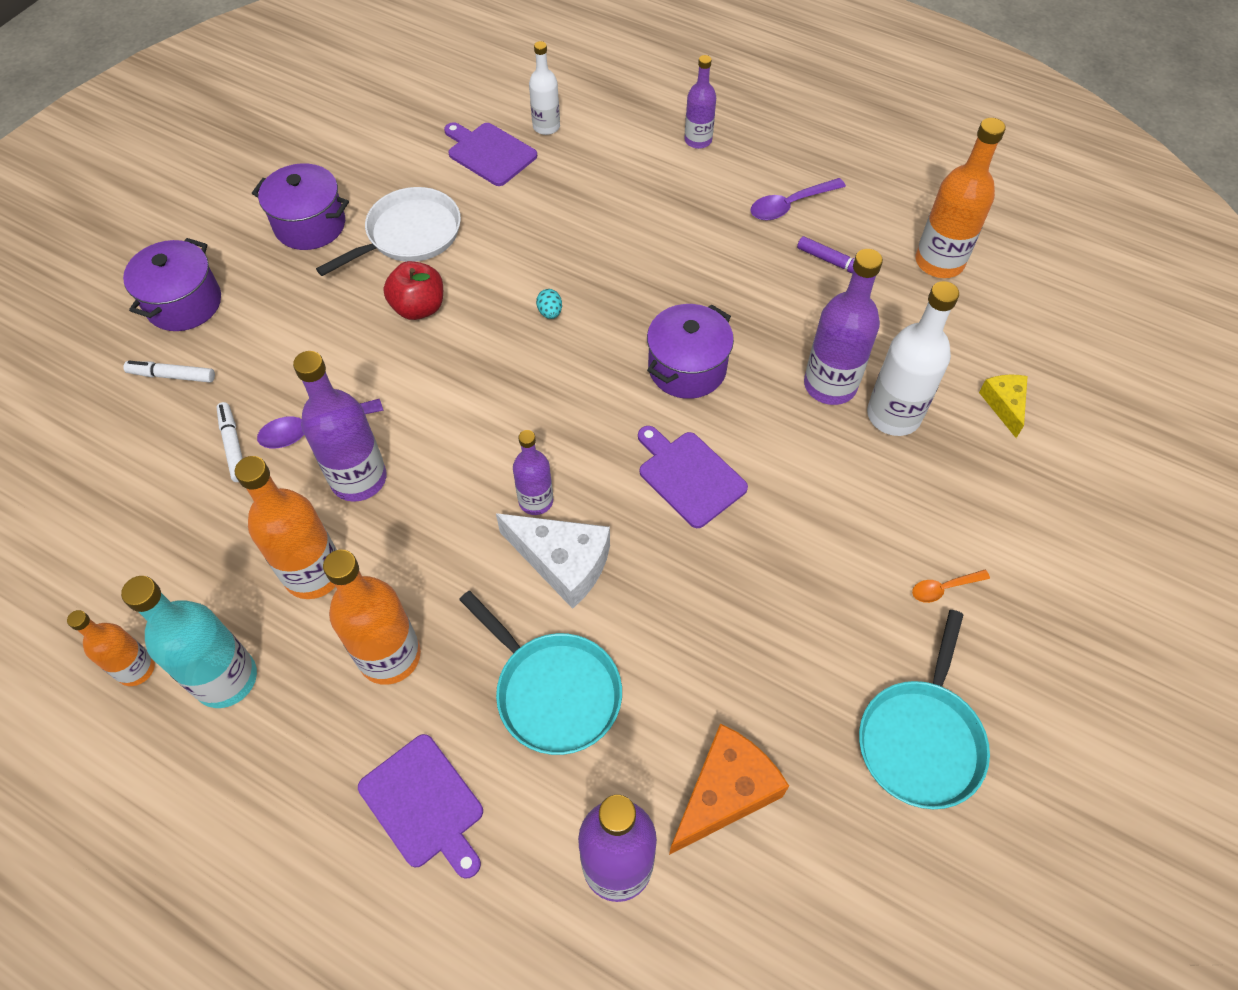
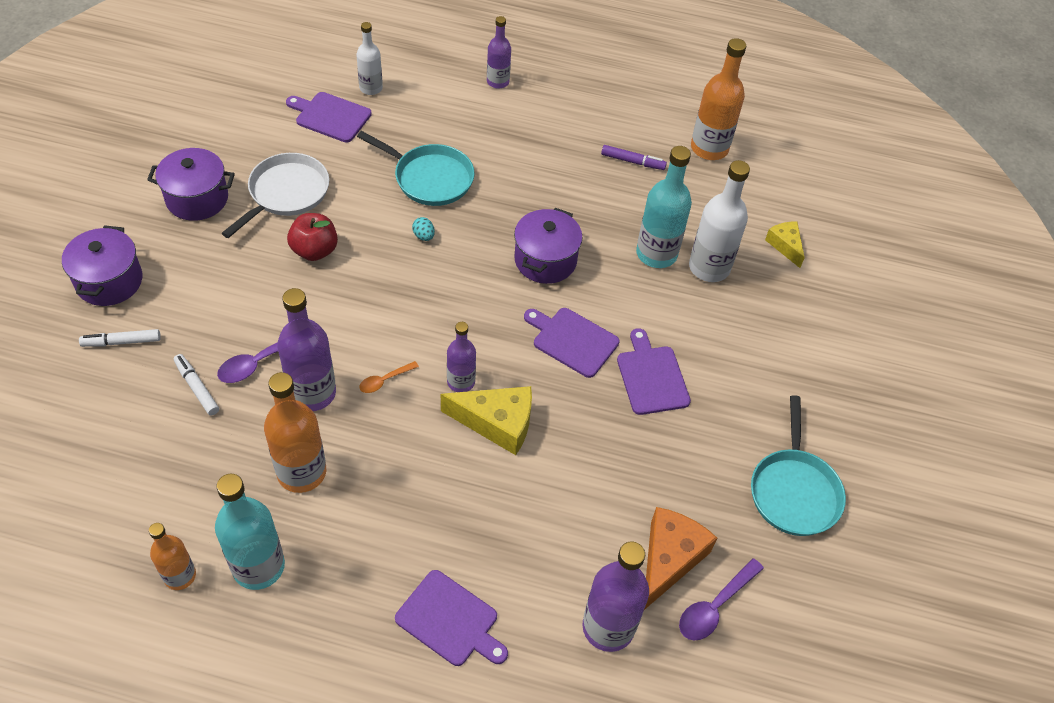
camera: 20 degrees left, 5 degrees down
orange bottle [323,550,421,685] -> none
turquoise pan [459,591,622,755] -> turquoise pan moved to [357,131,475,206]
white cheese [496,513,610,609] -> yellow cheese [441,386,532,455]
purple spoon [751,178,846,221] -> purple spoon moved to [679,558,764,640]
purple bottle [804,249,883,405] -> turquoise bottle [636,146,692,268]
orange spoon [912,570,990,603] -> orange spoon moved to [359,361,419,393]
none -> purple cutting board [617,328,691,415]

